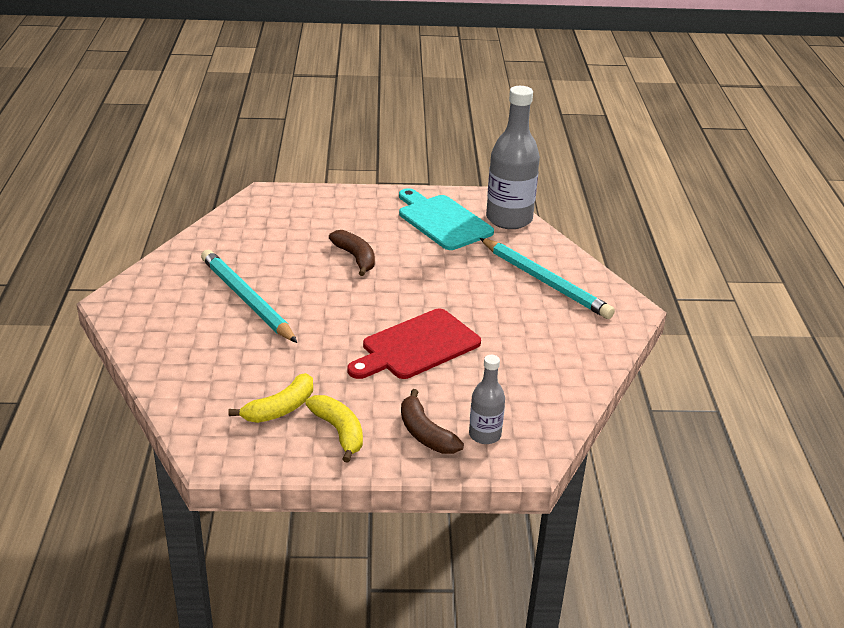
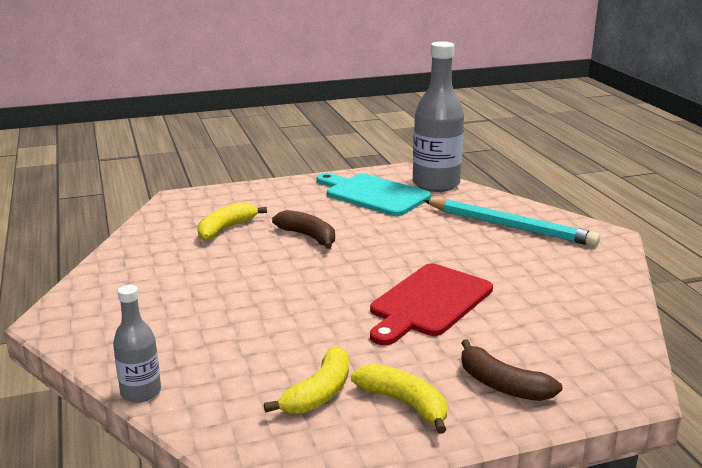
camera: 15 degrees left, 10 degrees down
turquoise pencil [201,250,297,343] -> none
grey bottle [469,355,505,444] -> grey bottle moved to [113,285,161,403]
none -> yellow banana [197,202,267,241]

